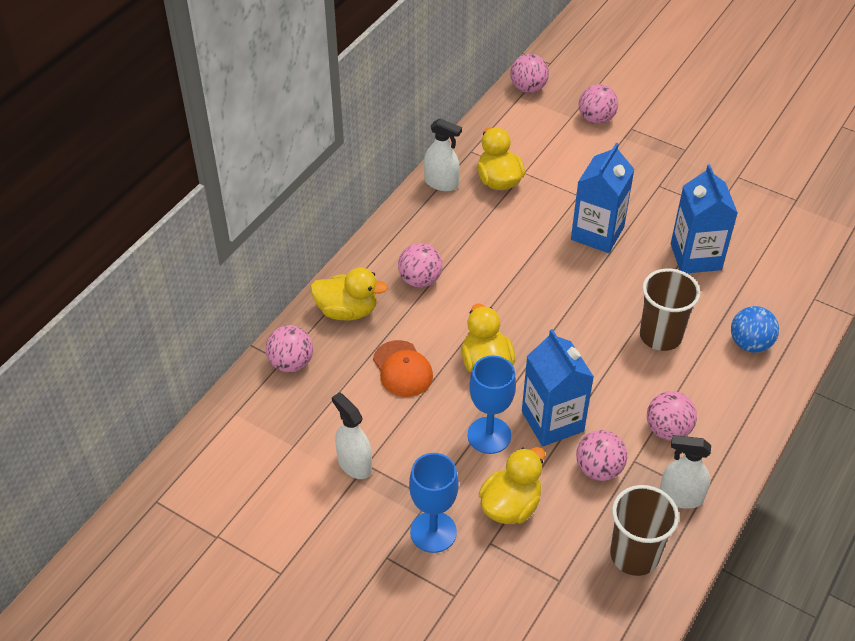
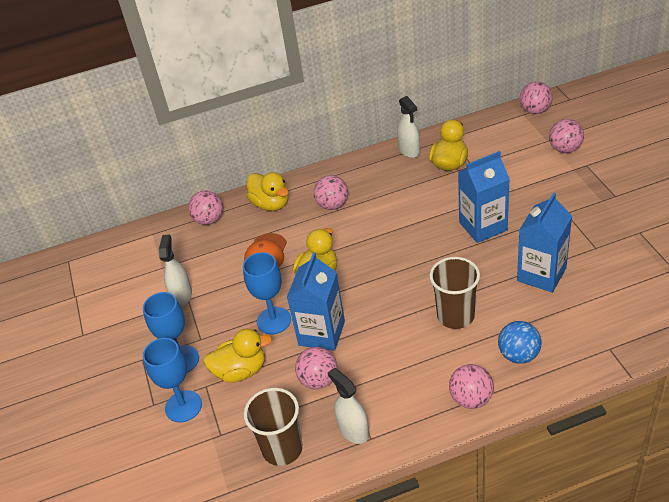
camera: 45 degrees right, 5 degrees down
pink ball [647,391,697,441] -> pink ball moved to [449,364,494,409]
none -> blue goblet [143,338,202,423]

